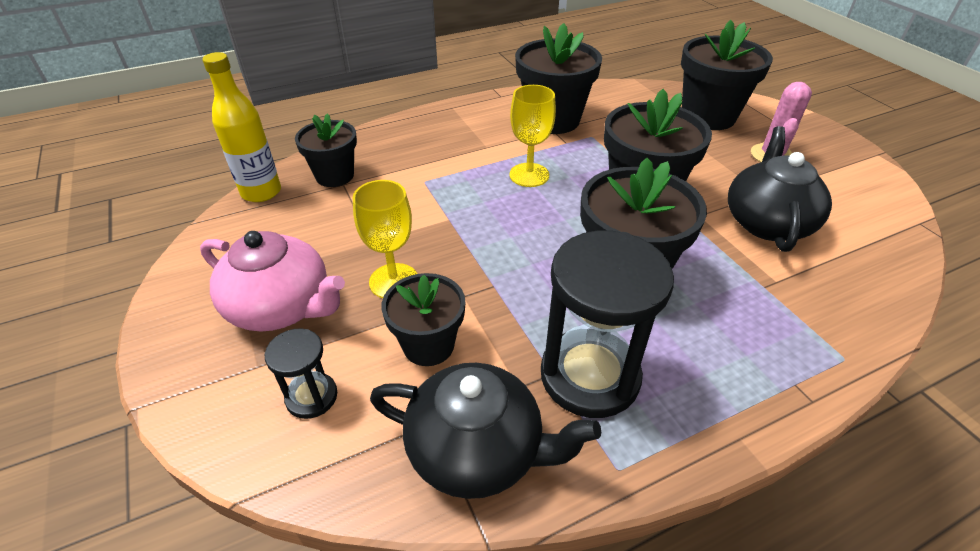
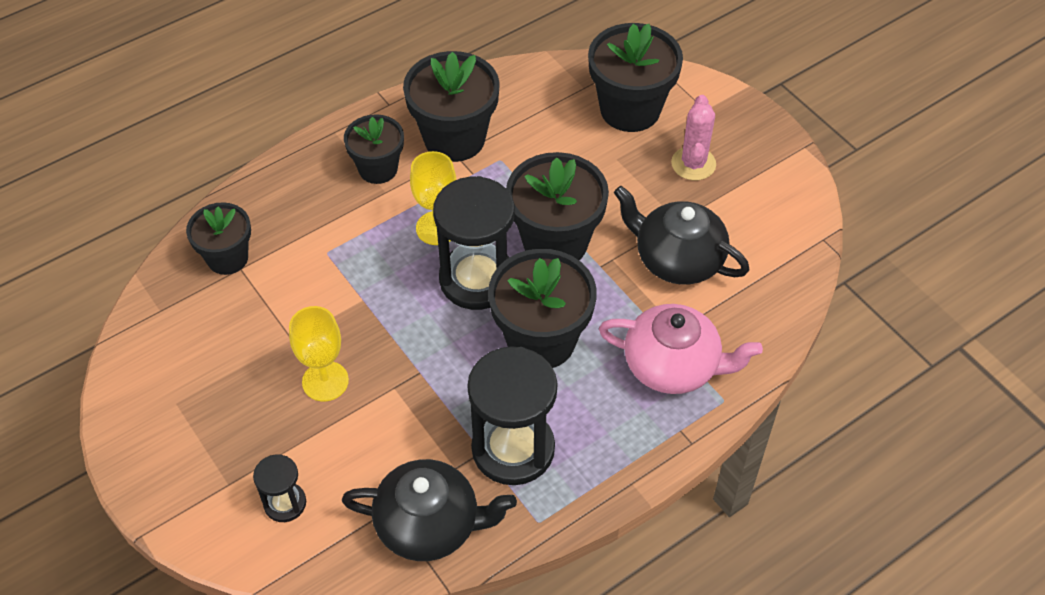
camera: 10 degrees left, 10 degrees up
pink teapot [200,231,345,331] -> pink teapot moved to [599,304,763,394]
yellow bottle [202,52,281,202] -> none
black flower pot [381,273,465,366] -> black flower pot moved to [344,114,404,184]
black teapot [728,126,832,252] -> black teapot turned 60 degrees counterclockwise [614,186,750,285]
none -> black hourglass [433,176,515,310]

